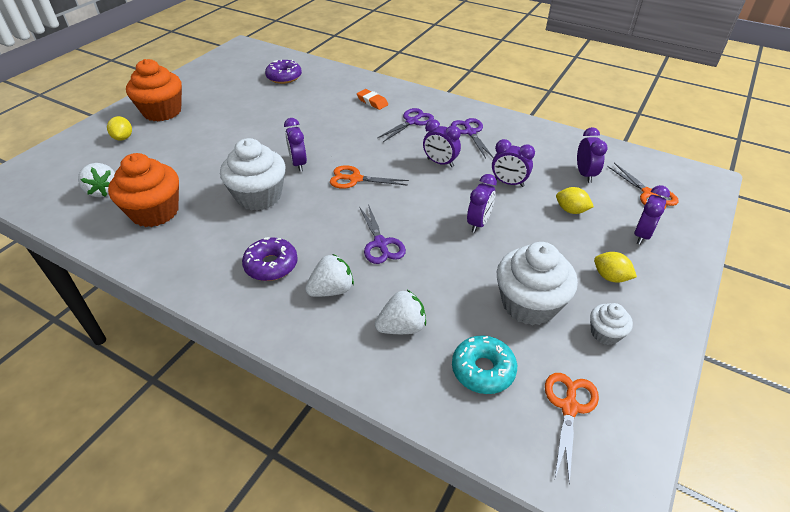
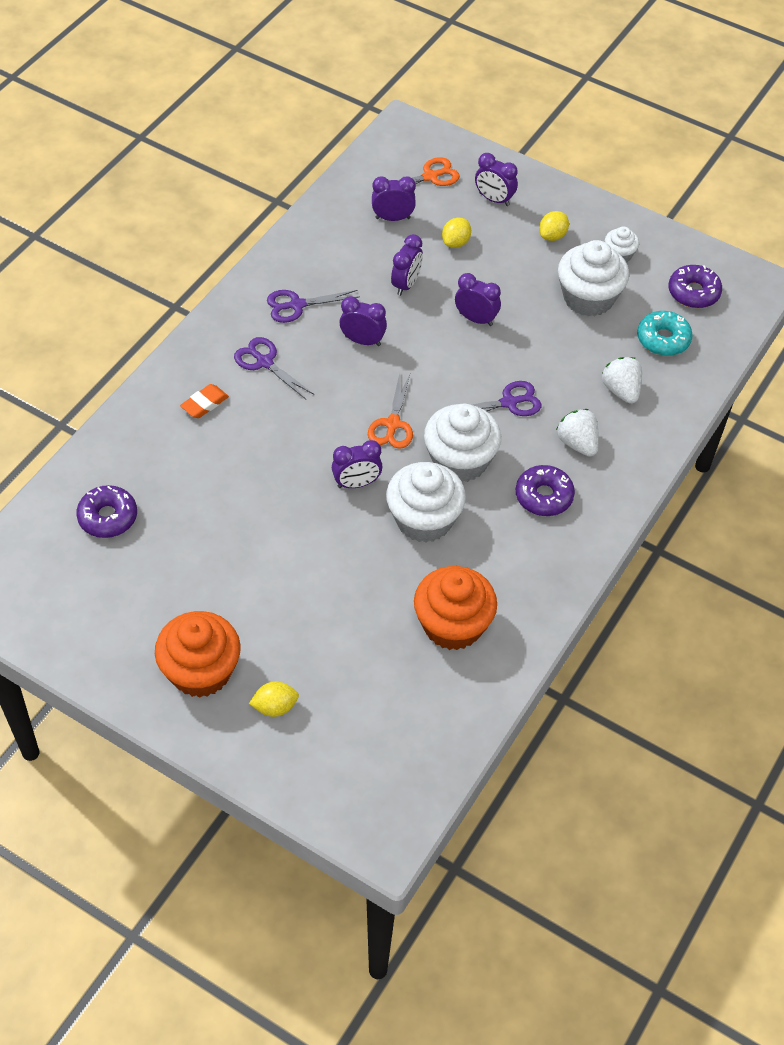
camera: 90 degrees left, 10 degrees up
white strawberry [78,163,115,197] -> none
purple clock [423,119,461,167] -> purple clock turned 105 degrees counterclockwise [340,296,387,346]
orange scissors [545,373,599,484] -> purple donut [668,265,722,308]
none -> white cupcake [424,404,501,482]

